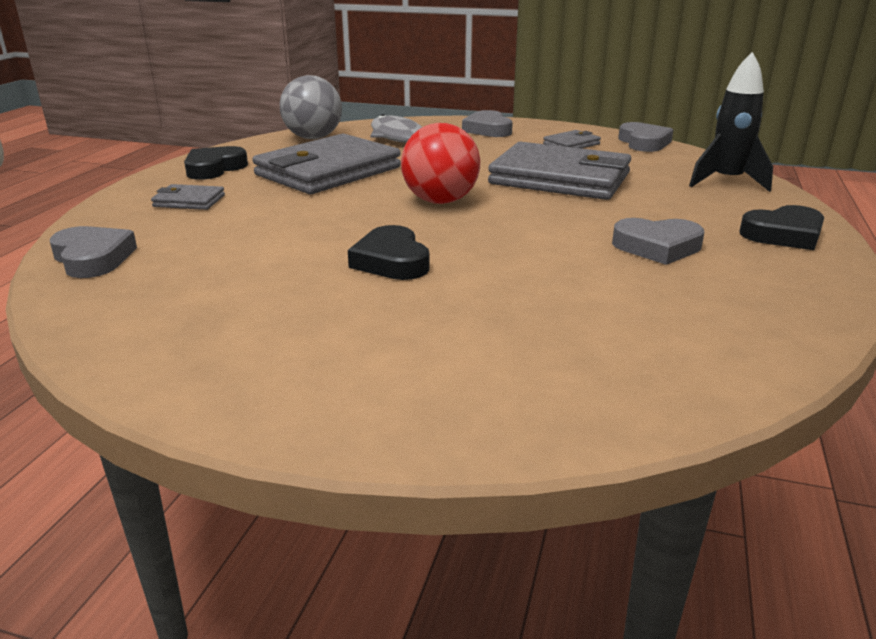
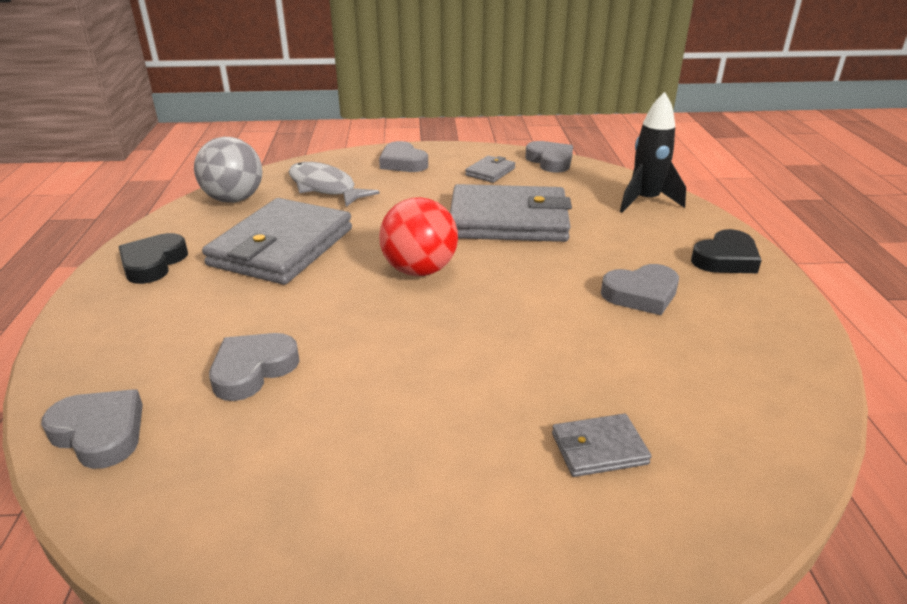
camera: 20 degrees left, 5 degrees up
grey wallet [151,184,225,210] -> grey wallet moved to [552,414,652,477]
black heart [348,225,429,280] -> none
none -> grey heart [209,333,300,401]

